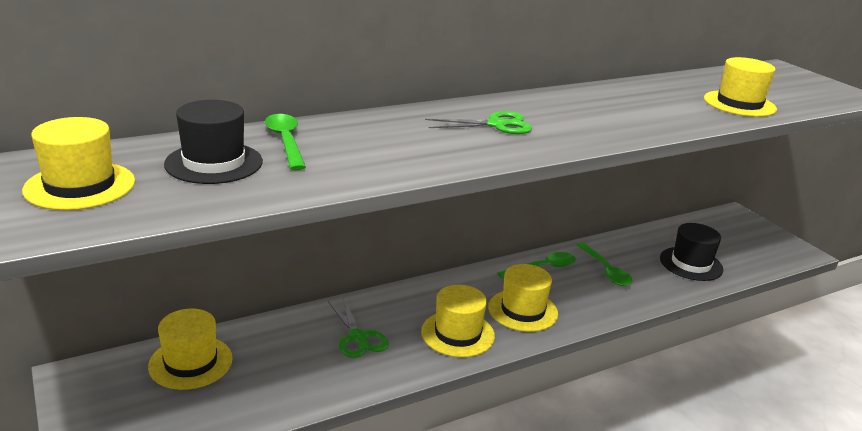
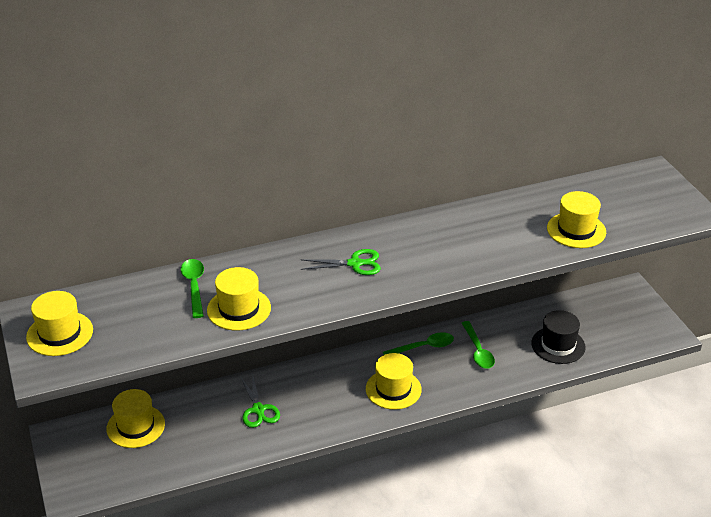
camera: 10 degrees right, 10 degrees up
black hat [164,100,263,184] -> none
yellow hat [421,285,495,358] -> yellow hat moved to [207,267,271,331]

